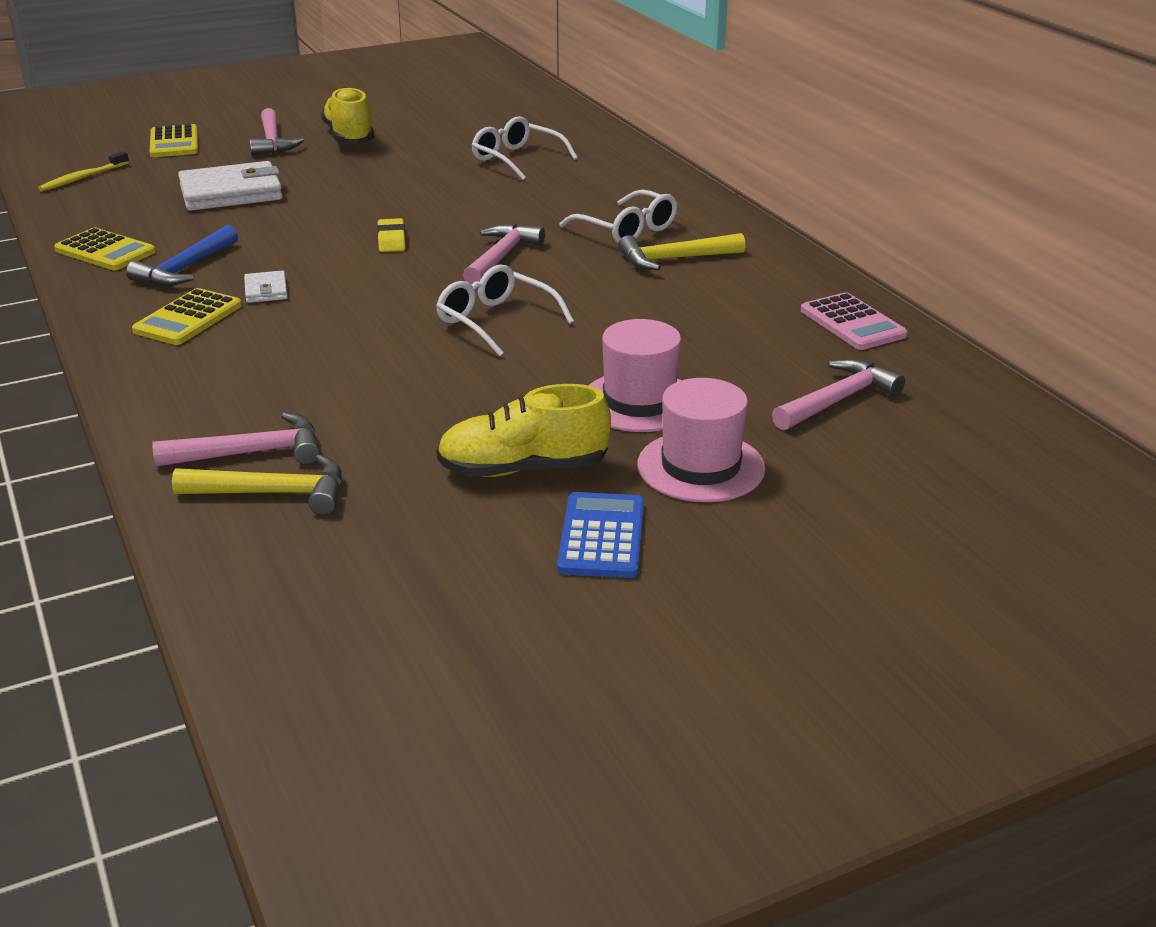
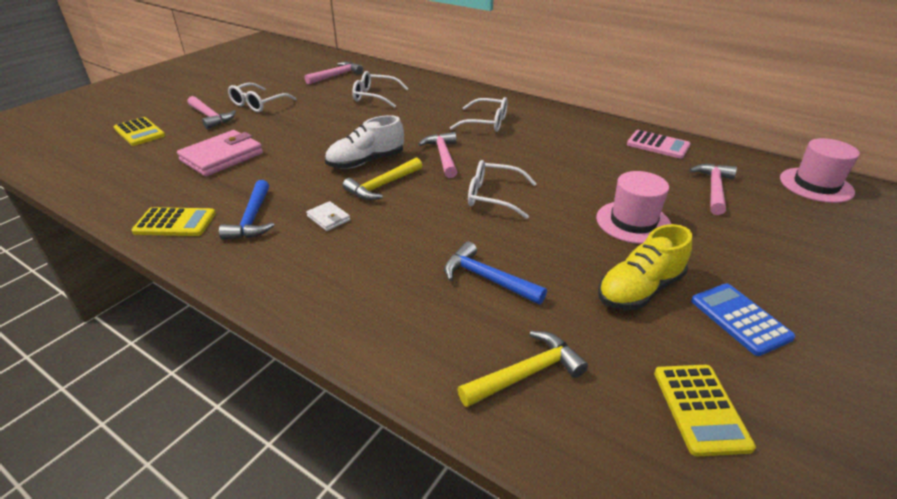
camera: 30 degrees left, 5 degrees up
yellow toothbrush [38,151,129,191] -> none
yellow calculator [132,288,242,345] -> yellow calculator moved to [654,365,756,457]
pink hammer [152,412,320,467] -> pink hammer moved to [305,62,363,85]
white wallet [178,161,283,211] -> pink wallet [177,130,263,176]
yellow shoe [321,87,374,144] -> white glasses [228,83,296,112]
yellow eraser [377,218,406,252] -> white shoe [325,115,404,169]
yellow hammer [618,233,745,270] -> yellow hammer moved to [343,157,422,200]
pink hat [637,378,765,502] -> pink hat moved to [780,138,860,203]
none -> blue hammer [444,241,547,304]

